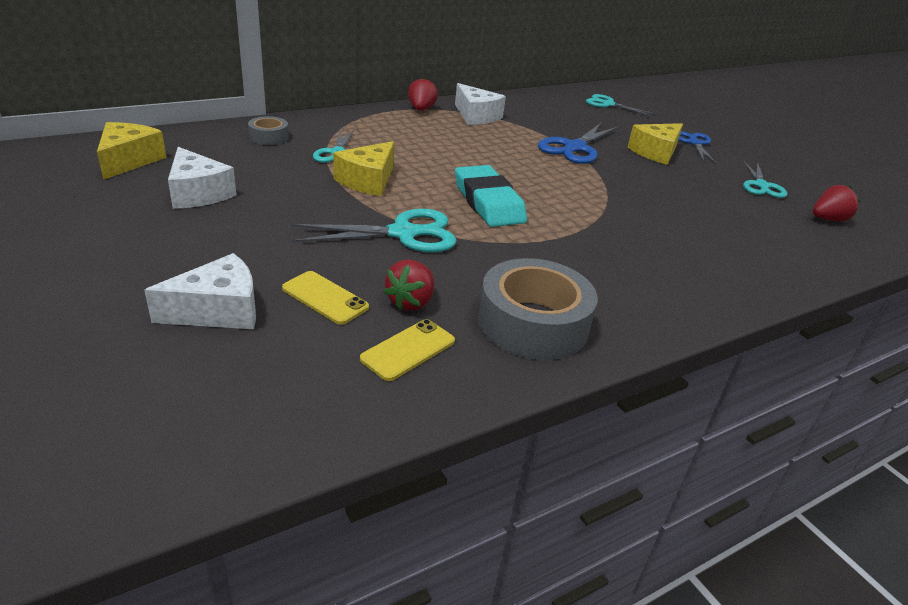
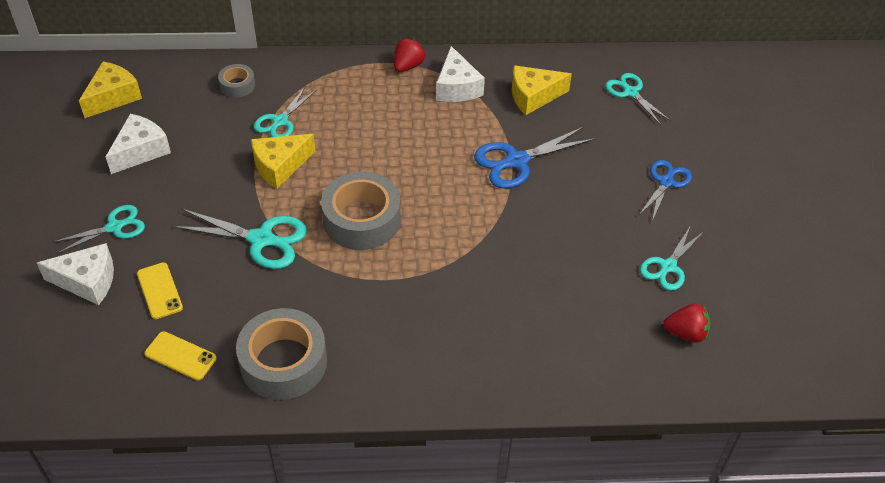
camera: 30 degrees right, 15 degrees up
white cheese [168,147,236,209] -> white cheese turned 135 degrees counterclockwise [106,114,171,174]
yellow phone [360,319,455,381] -> yellow phone turned 45 degrees clockwise [144,331,217,380]
red strawberry [384,260,434,311] -> none
turquoise eraser [455,165,527,227] -> grey tape [321,172,401,250]
yellow cheese [628,123,683,165] -> yellow cheese moved to [512,65,572,115]
none -> turquoise scissors [52,205,145,254]

